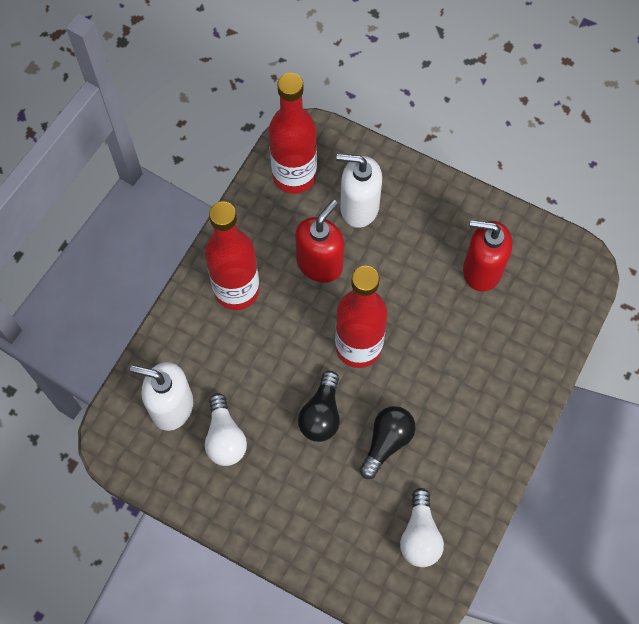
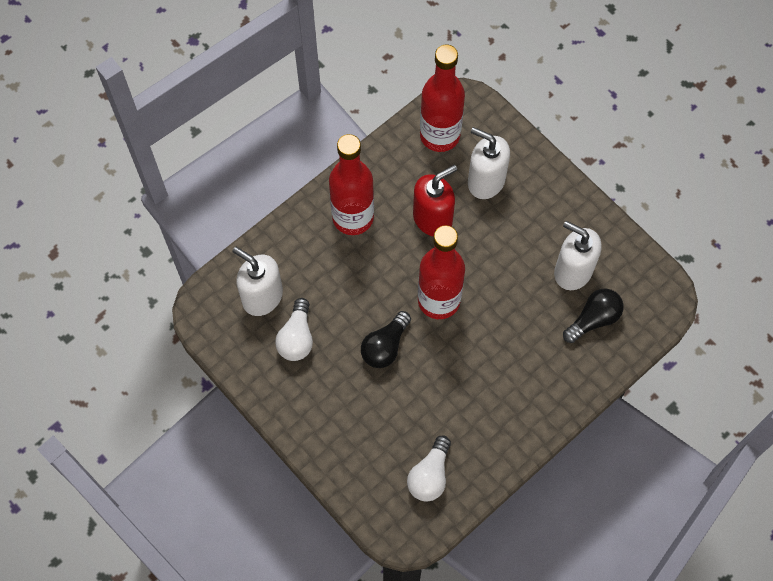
camera: 20 degrees right, 0 degrees up
black light bulb [360,406,416,479] -> black light bulb moved to [563,288,624,343]
red soap dispenser [463,220,512,292] -> white soap dispenser [554,221,602,290]

